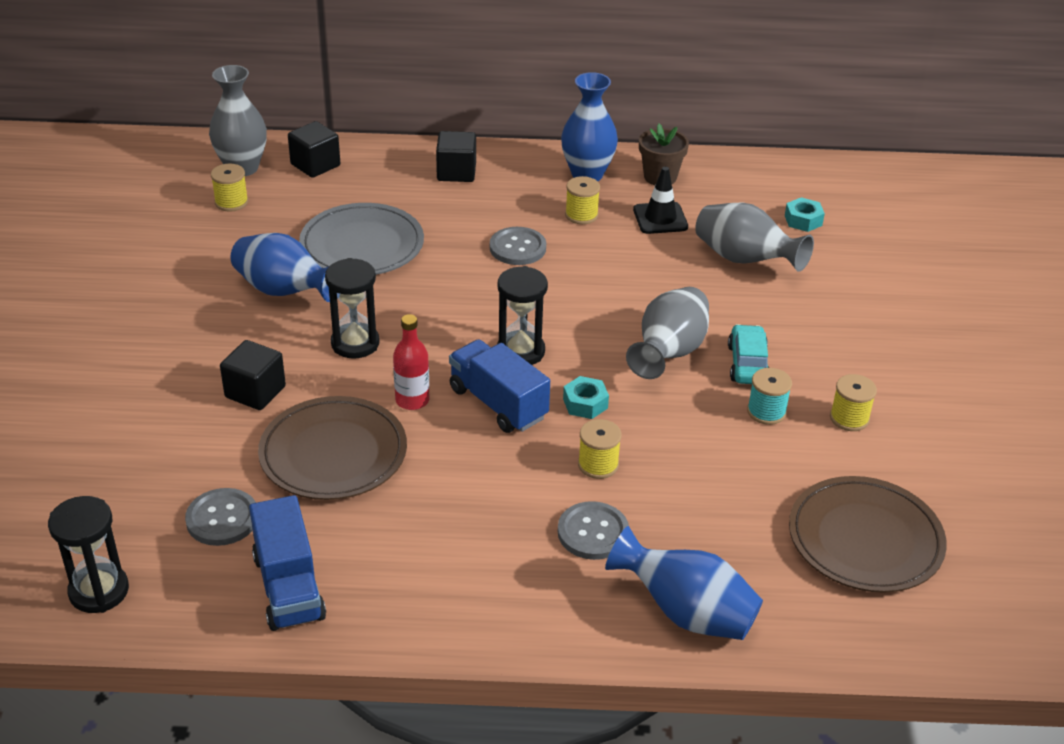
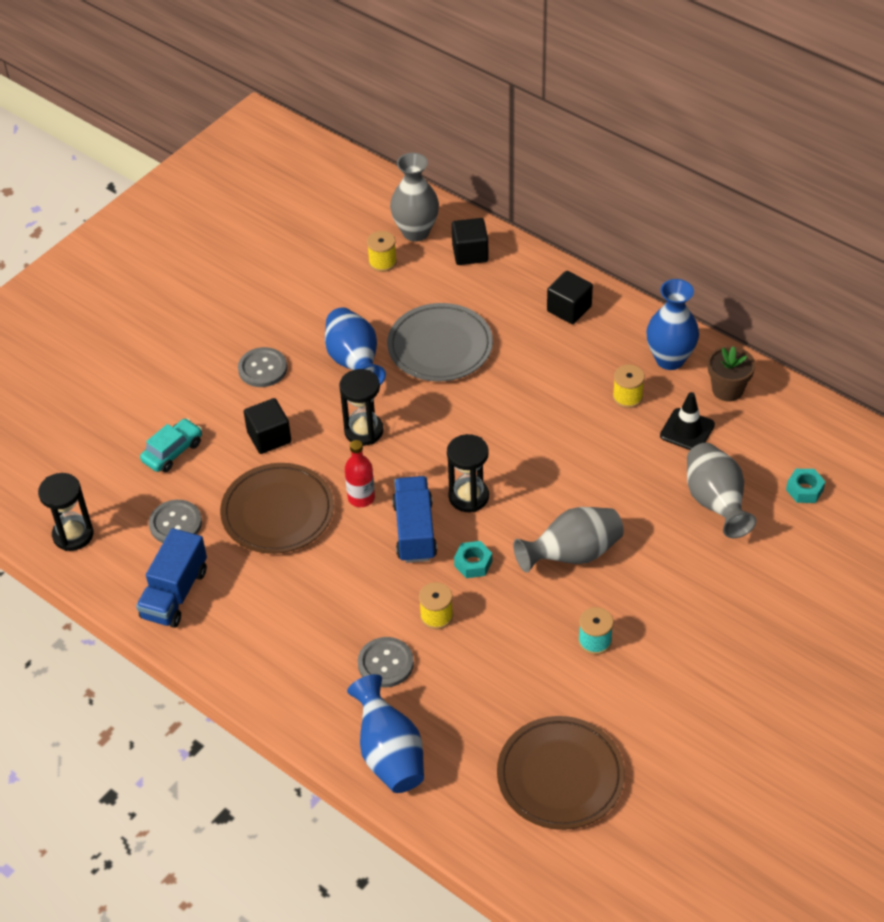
camera: 40 degrees right, 10 degrees up
grey button [490,227,546,265] -> grey button moved to [238,347,287,387]
turquoise car [728,324,770,384] -> turquoise car moved to [140,418,202,472]
yellow spool [830,374,877,431] -> none

